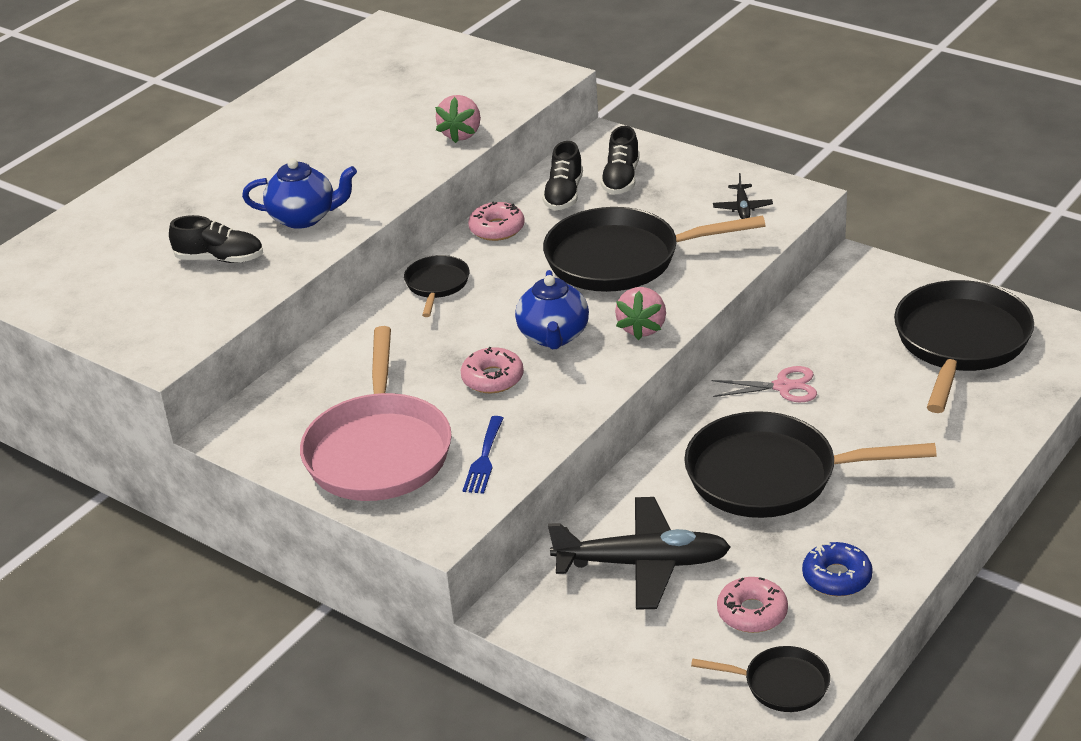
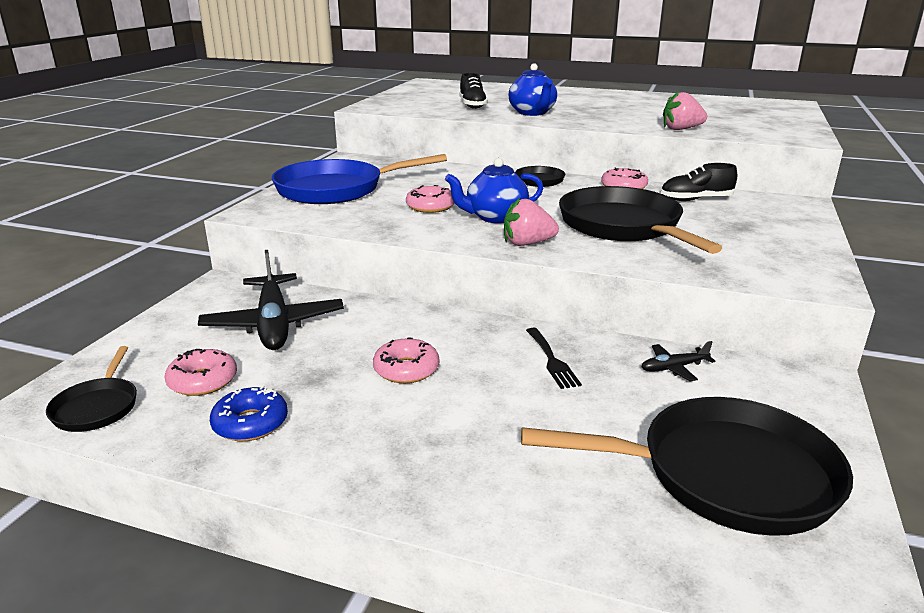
camera: 70 degrees right, 10 degrees down
pink pan [300,326,452,501] -> blue pan [272,154,447,204]
blue fork [463,416,504,494] -> none
black shoe [600,126,640,195] -> none
black pan [684,411,937,518] -> pink donut [373,338,439,383]
pink scissors [712,366,817,402] -> black fork [526,328,582,389]
black plane [713,173,773,219] -> black plane moved to [641,341,716,381]

